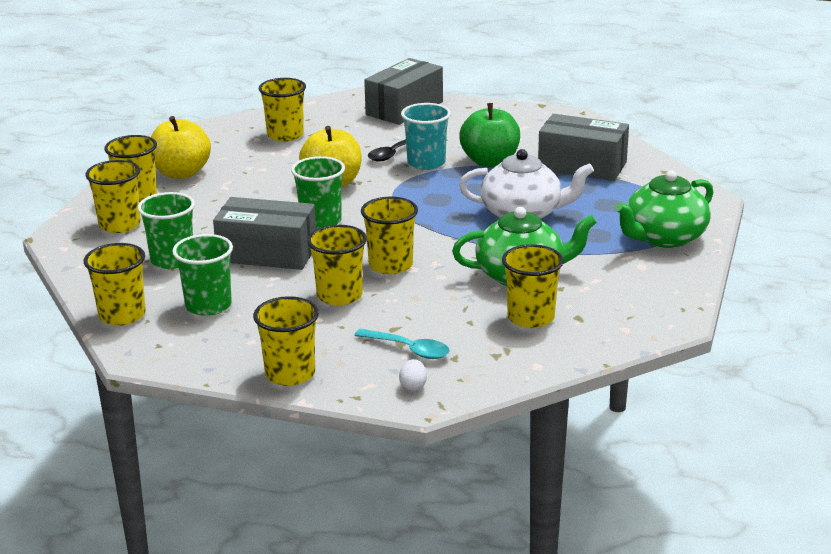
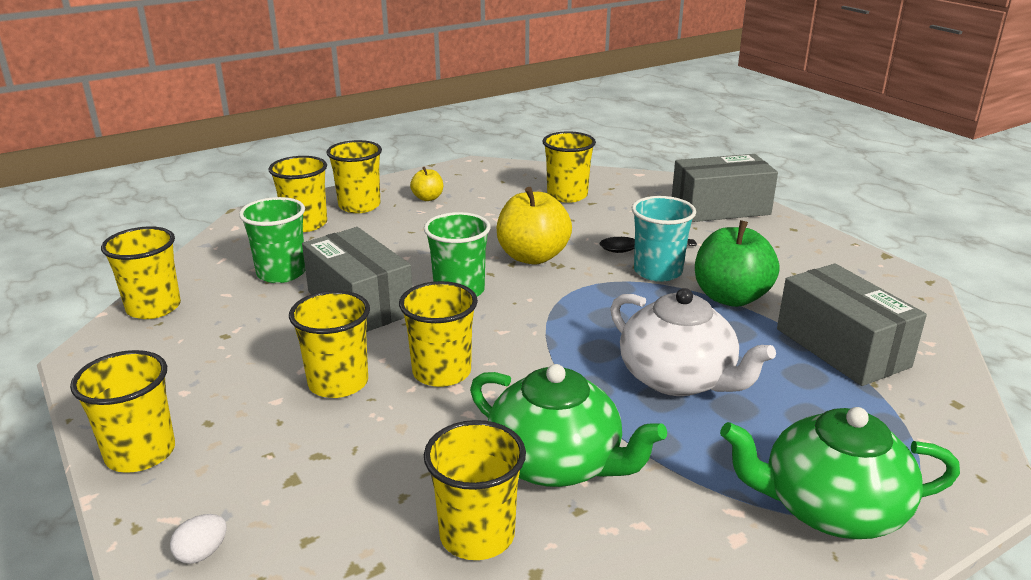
camera: 40 degrees right, 0 degrees up
yellow apple [151,116,211,179] -> yellow apple [410,167,443,201], size x0.51
green cup [172,234,233,316] -> none
turquoise spoon [354,329,450,359] -> none

